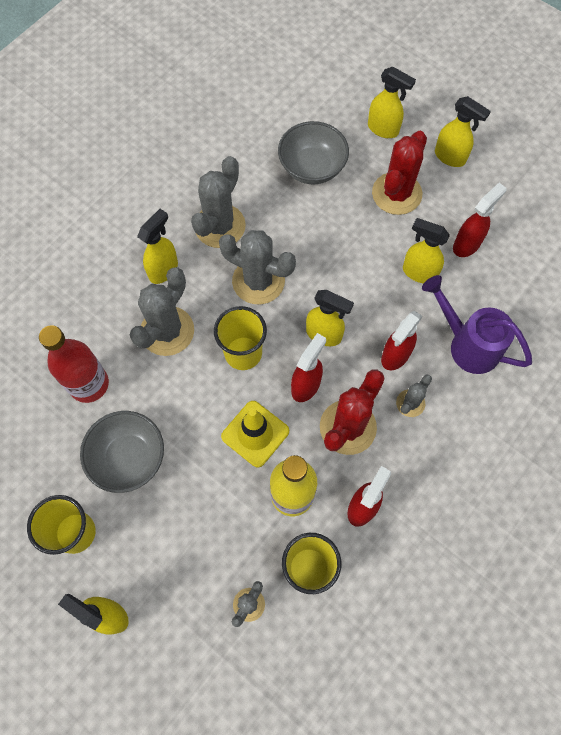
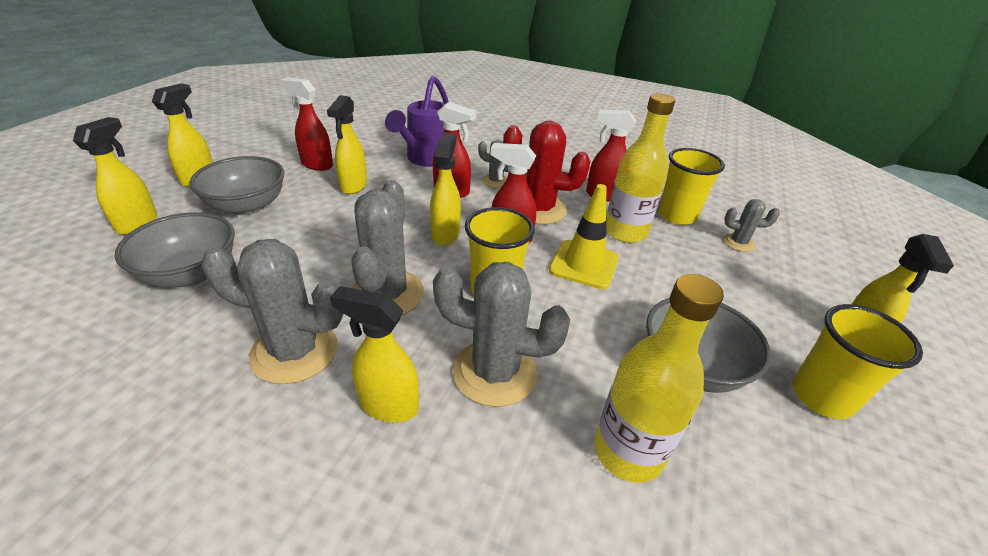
camera: 110 degrees left, 30 degrees down
red bottle [39,325,109,403] -> yellow bottle [594,274,724,483]
red cactus [372,131,427,215] -> grey bowl [190,156,284,215]

